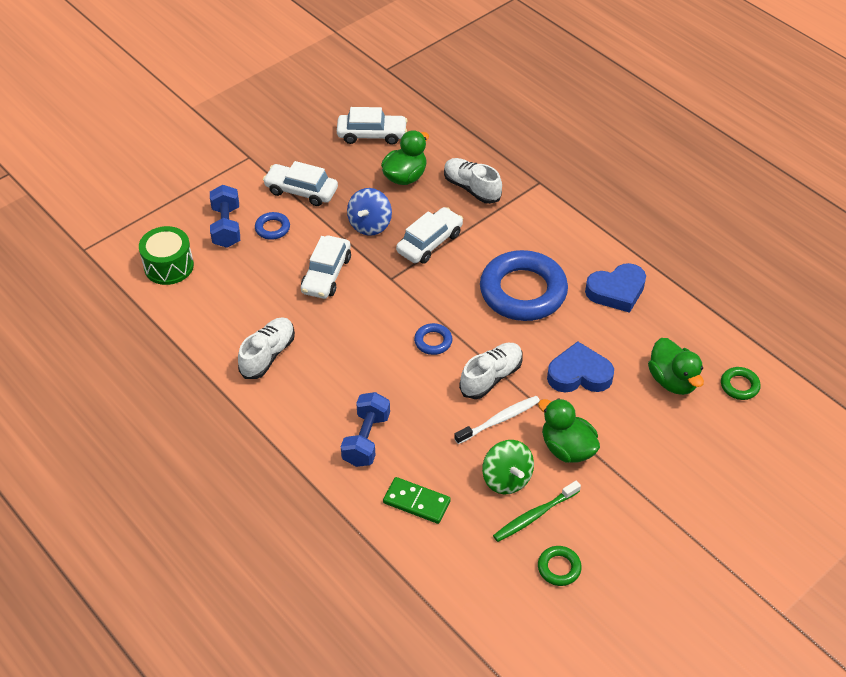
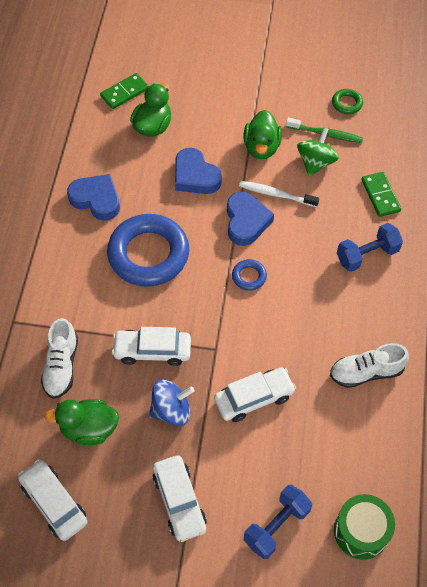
camera: 130 degrees left, 10 degrees up
blue ring [255,212,290,240] -> none
white shoe [459,343,523,399] -> blue heart [227,192,274,246]
green ring [721,367,761,400] -> green domino [100,73,149,109]

